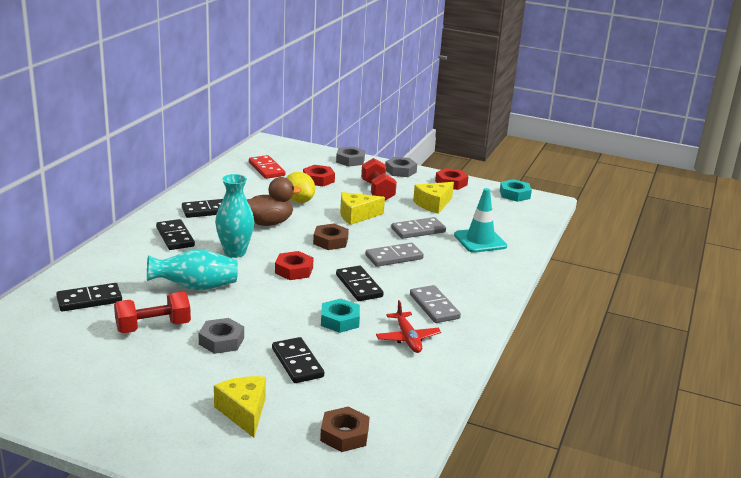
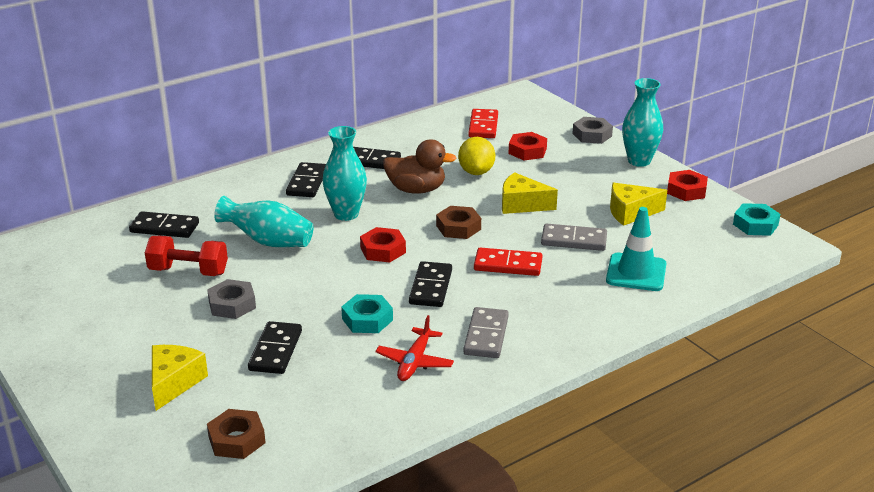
camera: 35 degrees right, 5 degrees up
red dumbbell [361,158,397,201] -> none
grey domino [365,243,424,267] -> red domino [474,248,542,276]
grey nut [385,157,417,177] -> turquoise vase [622,78,663,167]

